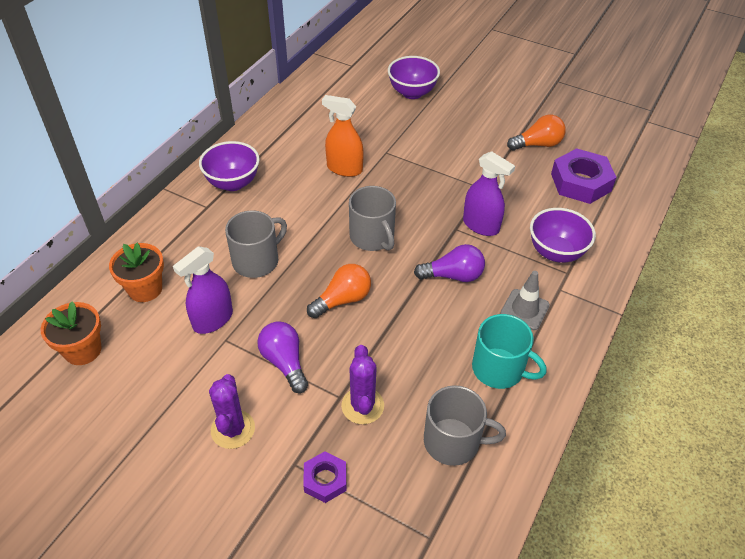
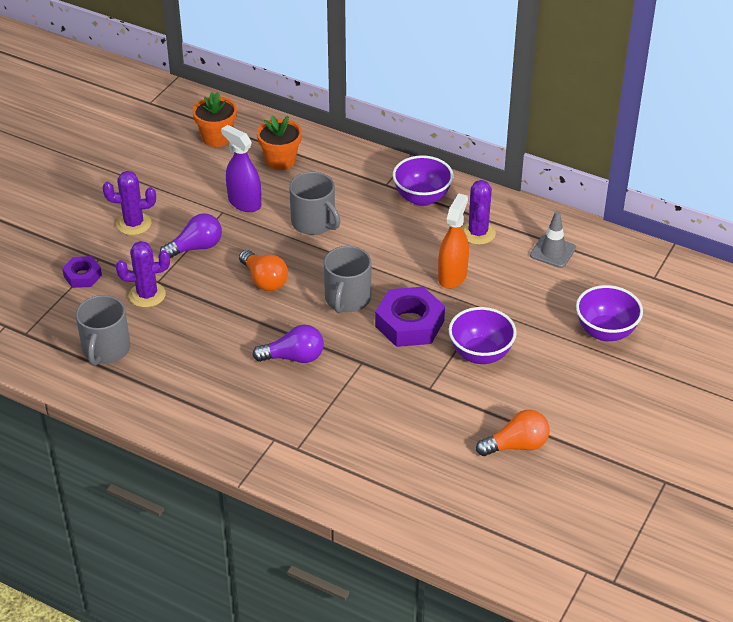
camera: 90 degrees right, 5 degrees down
grey mug [349,186,396,251] -> grey mug turned 45 degrees counterclockwise [324,246,372,313]
purple light bulb [414,244,485,282] -> purple light bulb turned 90 degrees counterclockwise [252,325,324,363]
purple spray bottle [463,151,515,236] -> none
turquoise mug [472,314,547,389] -> none
grey traffic cone [500,271,550,330] -> grey traffic cone moved to [530,211,576,268]
orange light bulb [507,115,566,151] -> orange light bulb turned 90 degrees counterclockwise [476,410,550,456]
purple bowl [530,208,596,263] -> purple bowl moved to [449,307,517,364]
purple nut [551,148,617,204] -> purple nut moved to [375,287,445,347]
none -> purple cactus [462,180,496,245]

